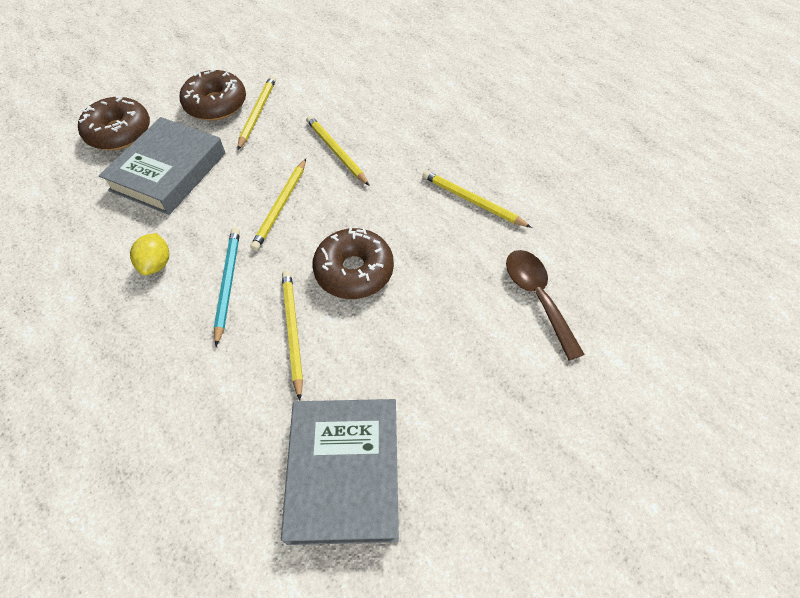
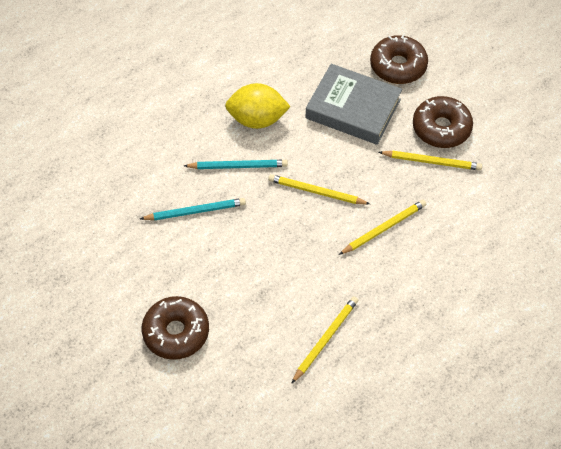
camera: 90 degrees right, 0 degrees up
yellow lemon [130,233,169,275] -> yellow lemon [225,83,291,129], size x1.71
grey book [281,399,399,545] -> none
yellow pencil [282,271,303,400] -> turquoise pencil [140,198,246,220]
brown donut [312,227,394,299] -> brown donut moved to [142,296,209,360]
brown spoon [506,250,585,361] -> none

